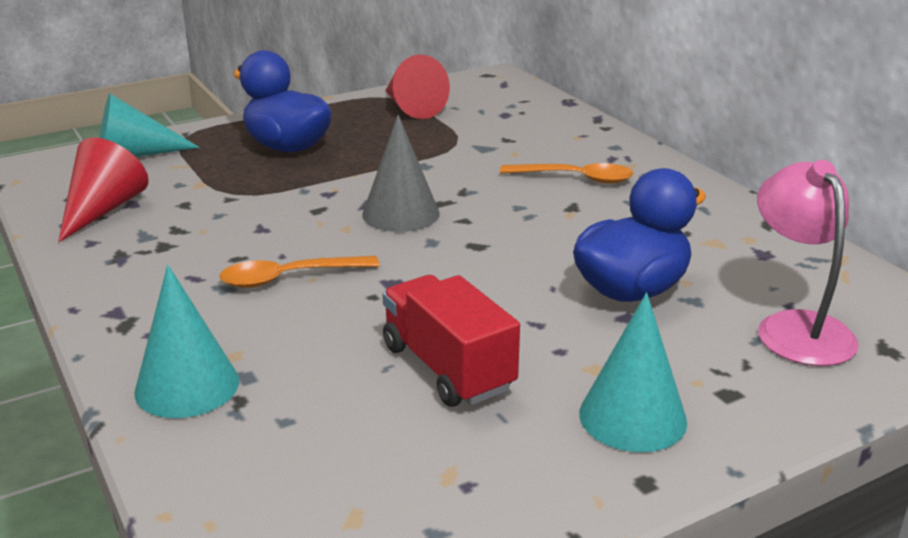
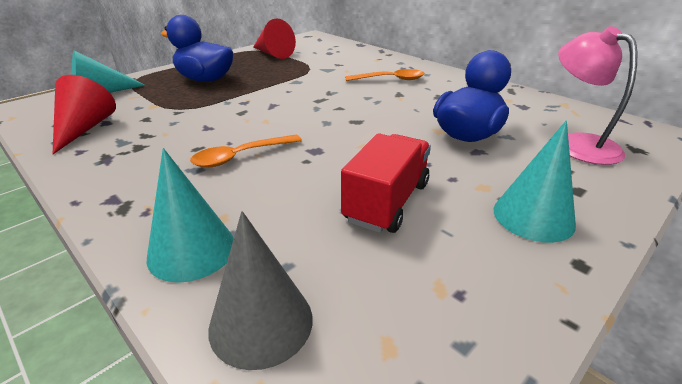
camera: 15 degrees left, 5 degrees up
grey cone [362,114,439,232] -> grey cone moved to [208,211,313,370]
red truck [382,275,520,407] -> red truck turned 75 degrees clockwise [341,133,431,233]

